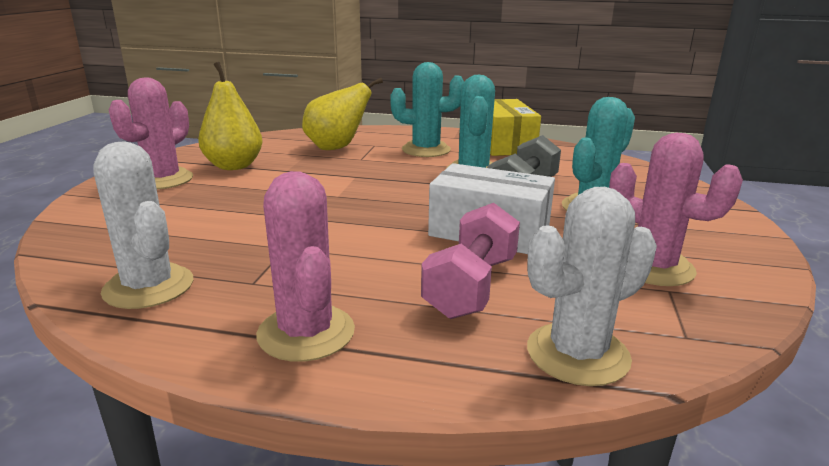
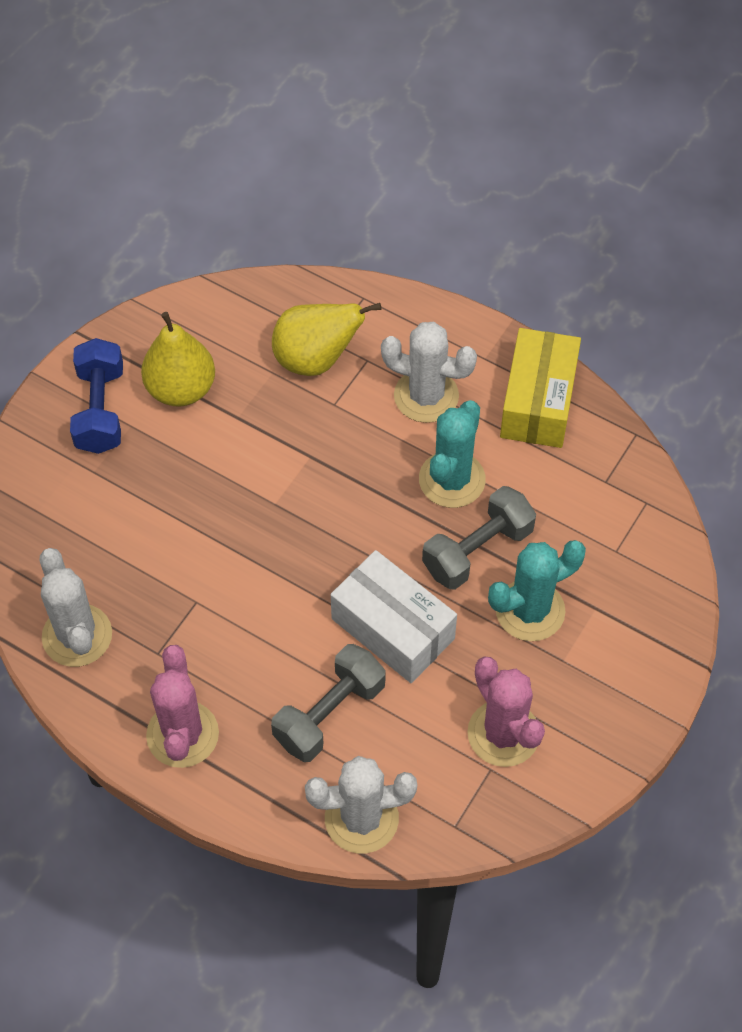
camera: 20 degrees right, 35 degrees up
pink cactus [109,77,193,189] -> blue dumbbell [70,338,123,454]
turquoise cactus [390,62,464,157] -> white cactus [381,322,477,423]
pink dumbbell [421,203,520,319] -> grey dumbbell [271,644,386,762]

